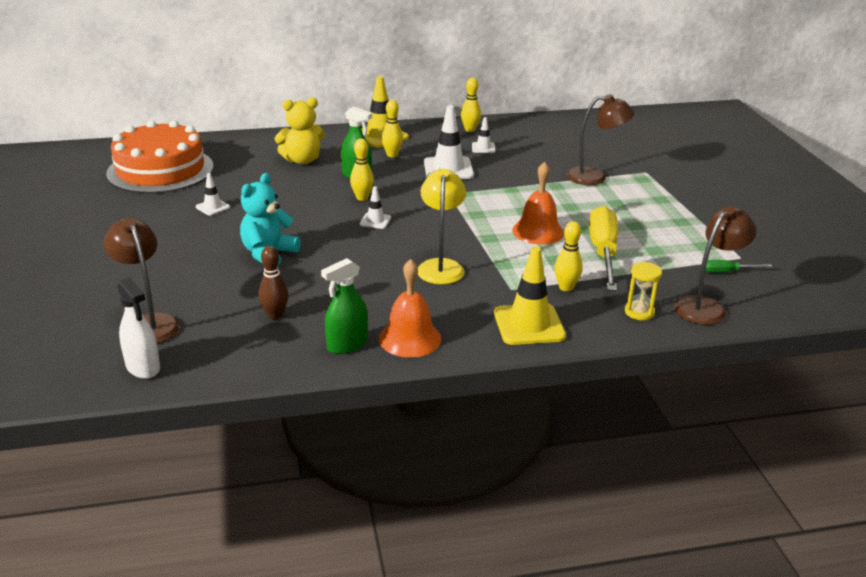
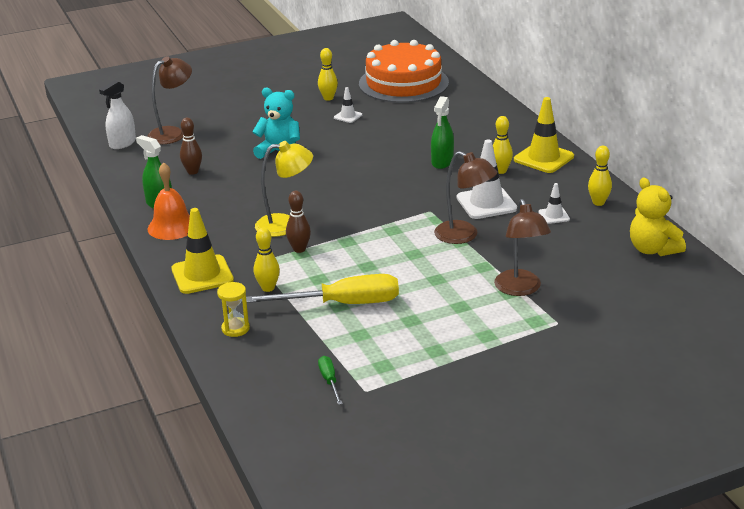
camera: 80 degrees right, 0 degrees up
yellow teddy bear [275,97,325,164] -> yellow teddy bear moved to [630,178,686,256]
yellow bowling pin [350,139,374,201] -> yellow bowling pin moved to [318,48,338,101]
white traffic cone [360,186,391,229] -> none
orange bell [512,162,564,245] -> none
brown lamp [674,206,757,325] -> brown lamp moved to [434,151,497,244]
none -> brown bowling pin [286,191,311,253]

